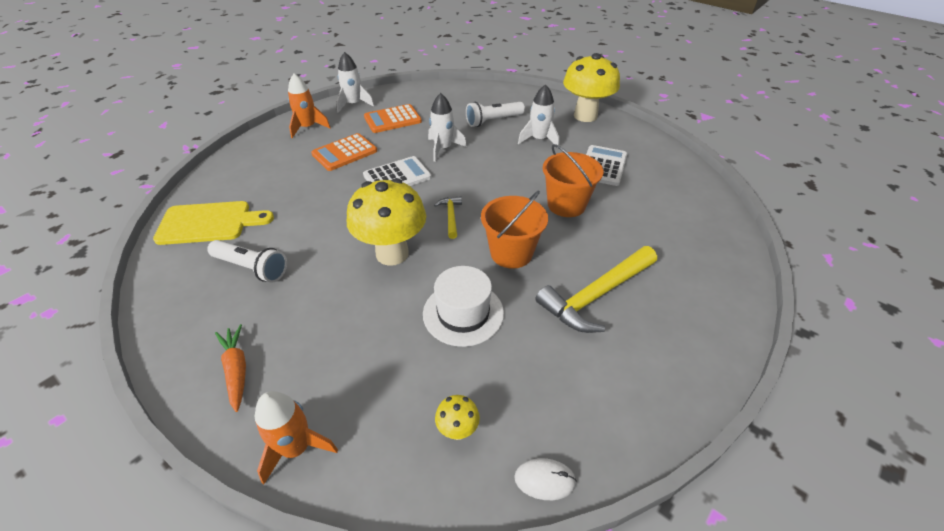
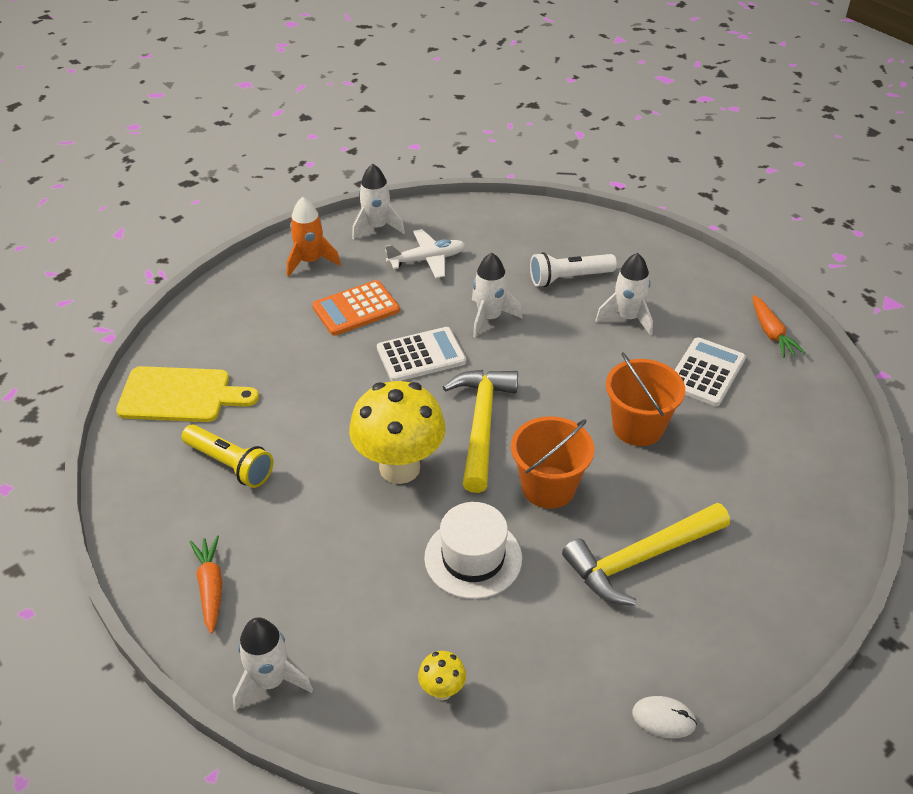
camera: 10 degrees right, 0 degrees up
white flashlight [207,240,287,283] -> yellow flashlight [182,424,273,488]
orange rocket [255,391,338,484] -> white rocket [233,617,313,711]
orange calculator [364,104,422,133] -> white plane [385,229,465,278]
yellow hammer [434,196,462,239] -> yellow hammer [443,370,518,493], size x2.04
white mouse [514,458,577,500] -> white mouse moved to [632,696,697,738]
yellow mushroom [563,53,620,122] -> none
none -> orange carrot [752,295,805,358]

